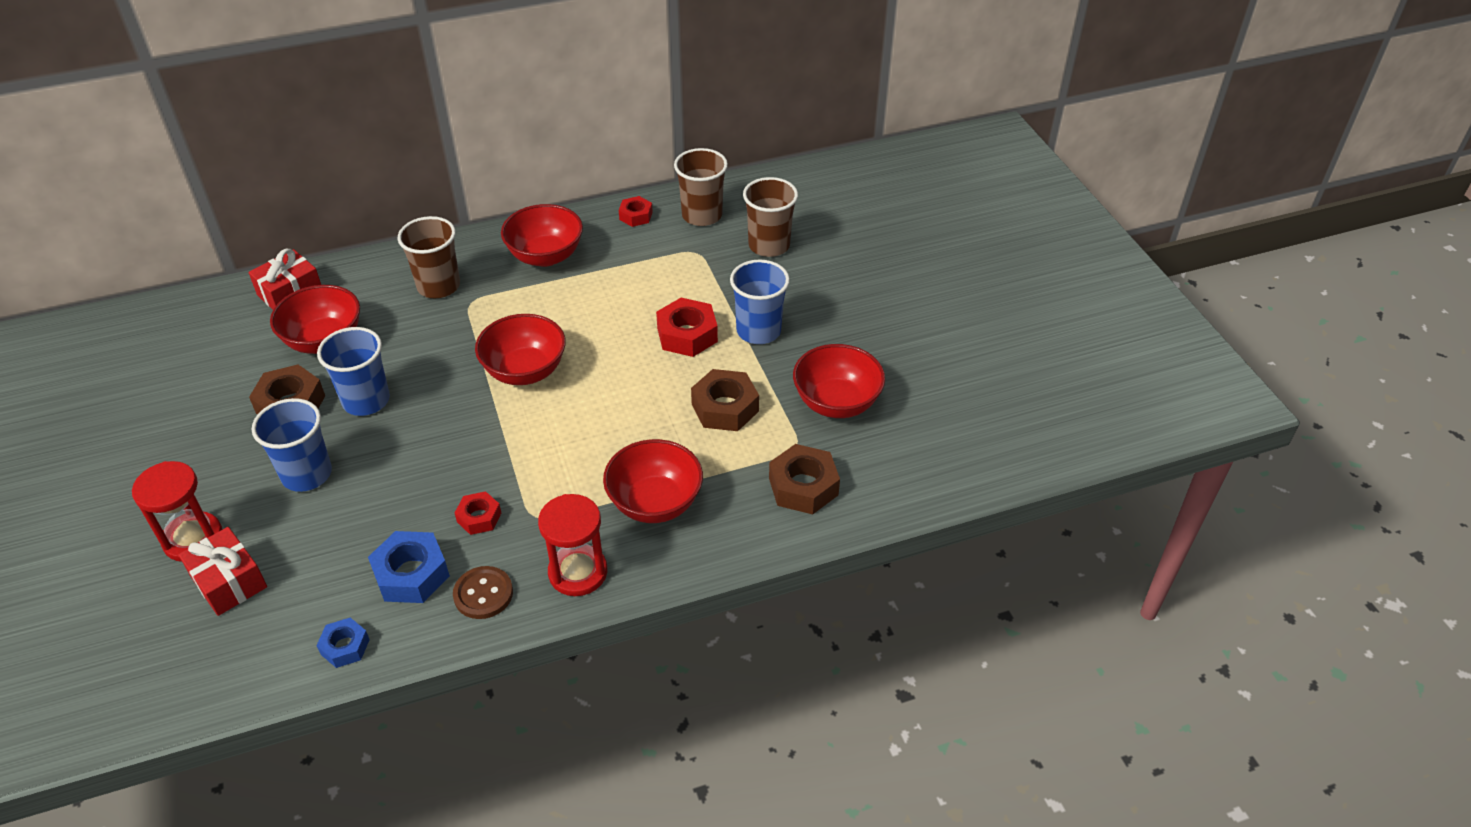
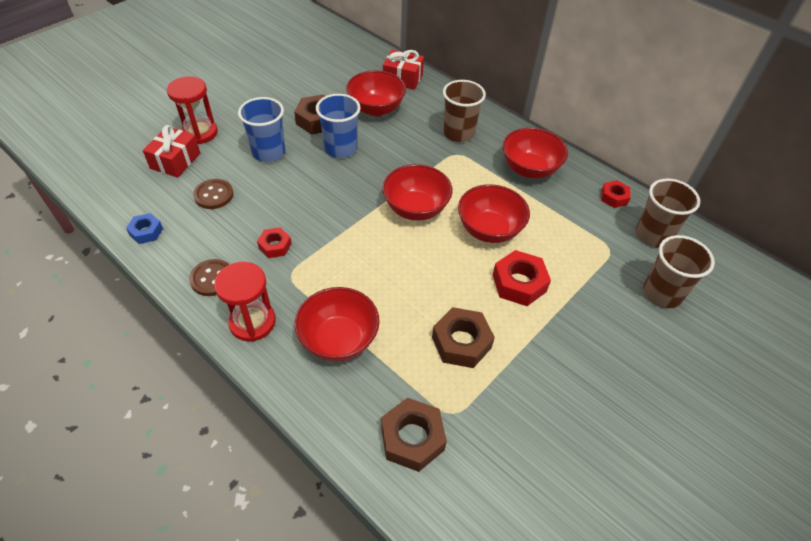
camera: 60 degrees right, 5 degrees up
blue nut [368,531,450,603] -> none
blue cup [730,259,790,344] -> none
red bowl [793,344,885,418] -> red bowl moved to [458,184,530,243]
none -> brown button [193,179,234,209]

